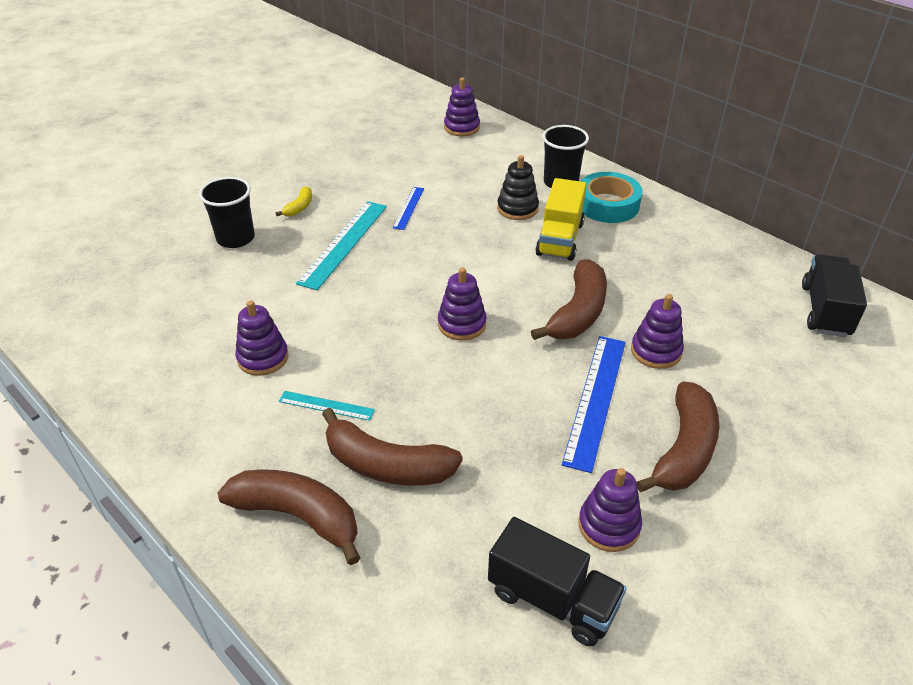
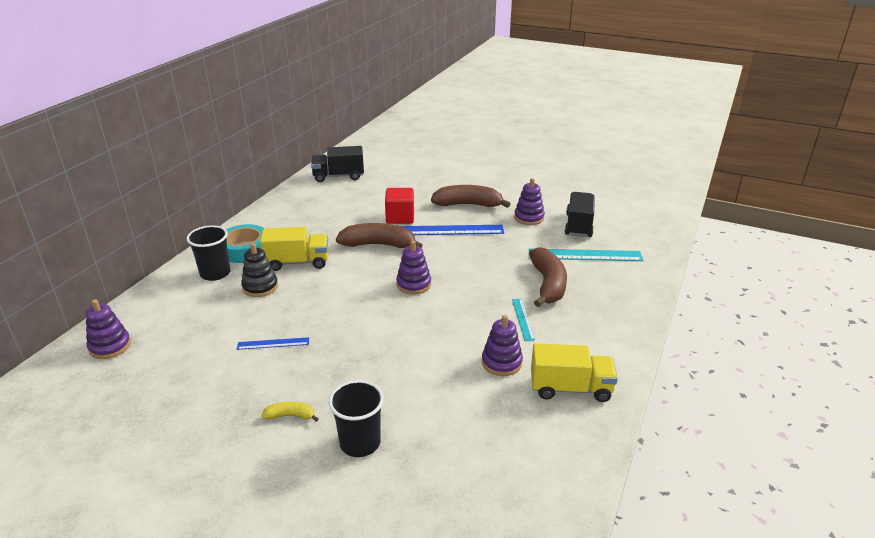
camera: 110 degrees left, 10 degrees down
brown banana [218,469,360,565] -> none
turquoise ruler [296,201,387,290] -> turquoise ruler moved to [529,249,644,261]
purple stacking toy [631,294,684,369] -> red cube [385,188,414,224]
none -> yellow truck [531,343,618,402]

